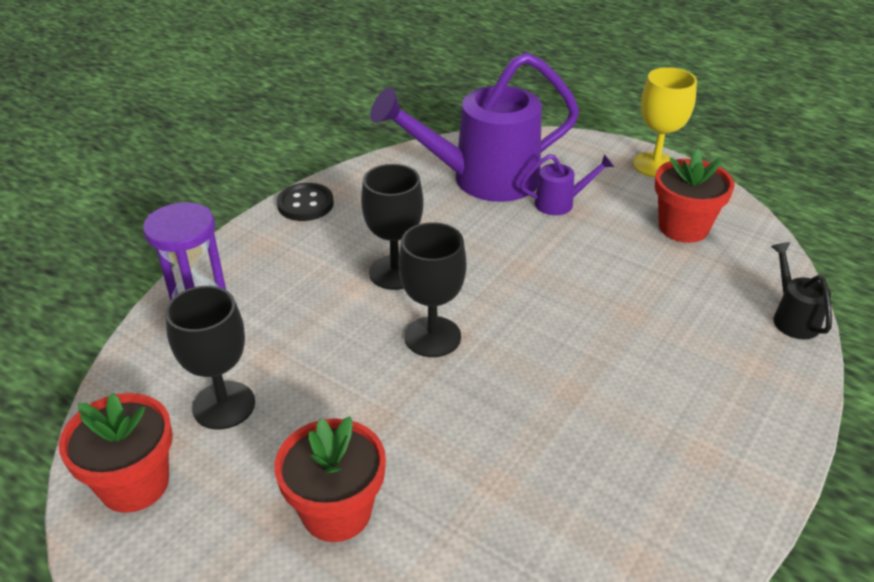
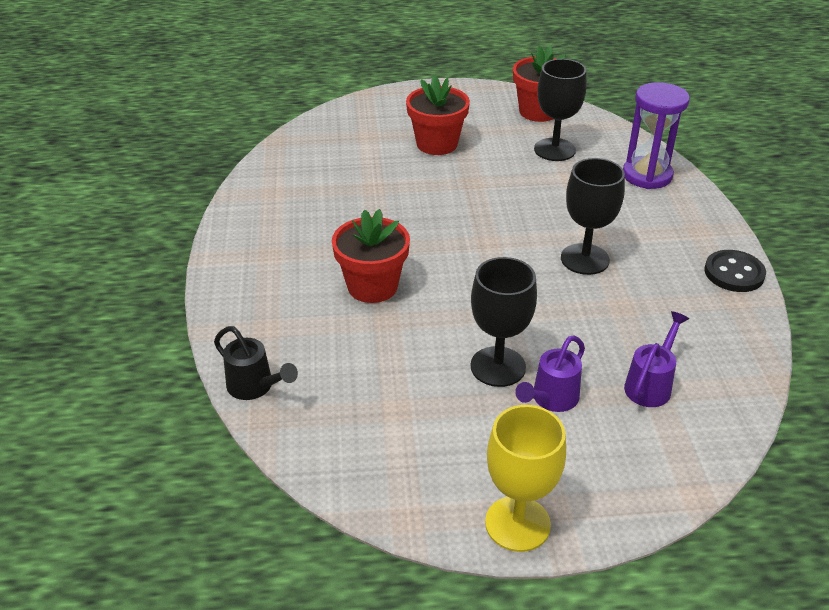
camera: 140 degrees right, 0 degrees up
purple watering can [370,52,579,202] -> purple watering can [624,311,689,407], size x0.43
black goblet [399,222,466,357] -> black goblet moved to [470,257,537,387]
red flower pot [655,149,734,243] -> red flower pot moved to [332,209,410,303]

